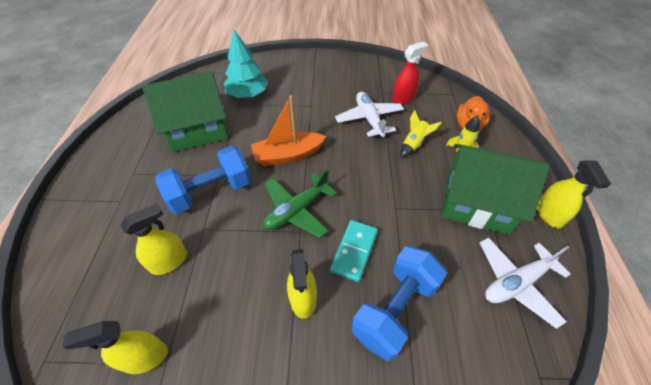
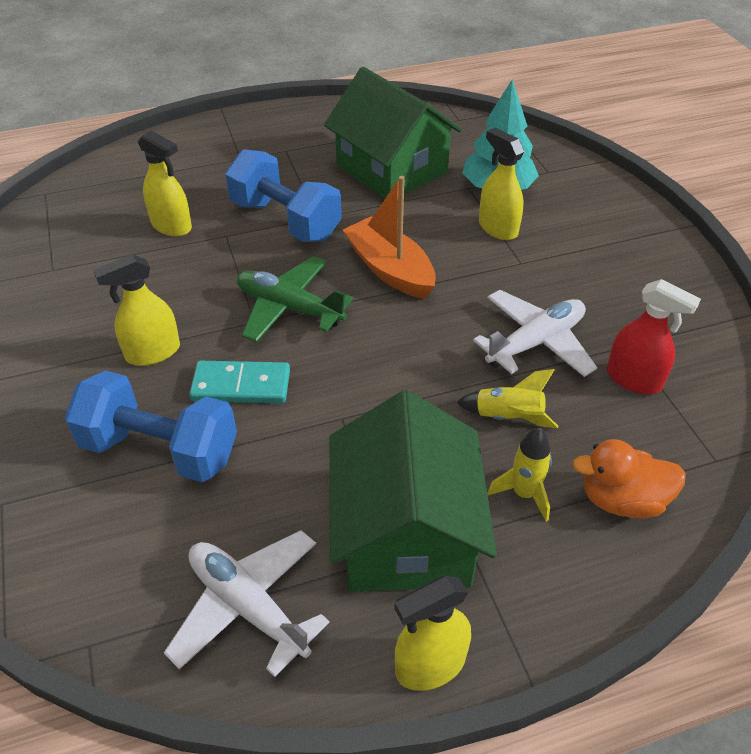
camera: 70 degrees right, 5 degrees down
yellow spray bottle [63,321,168,374] -> yellow spray bottle moved to [479,128,524,240]

